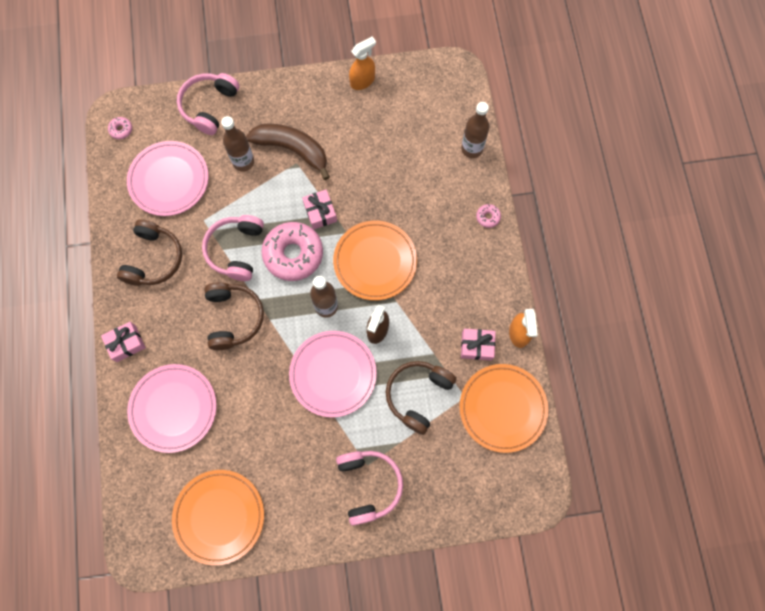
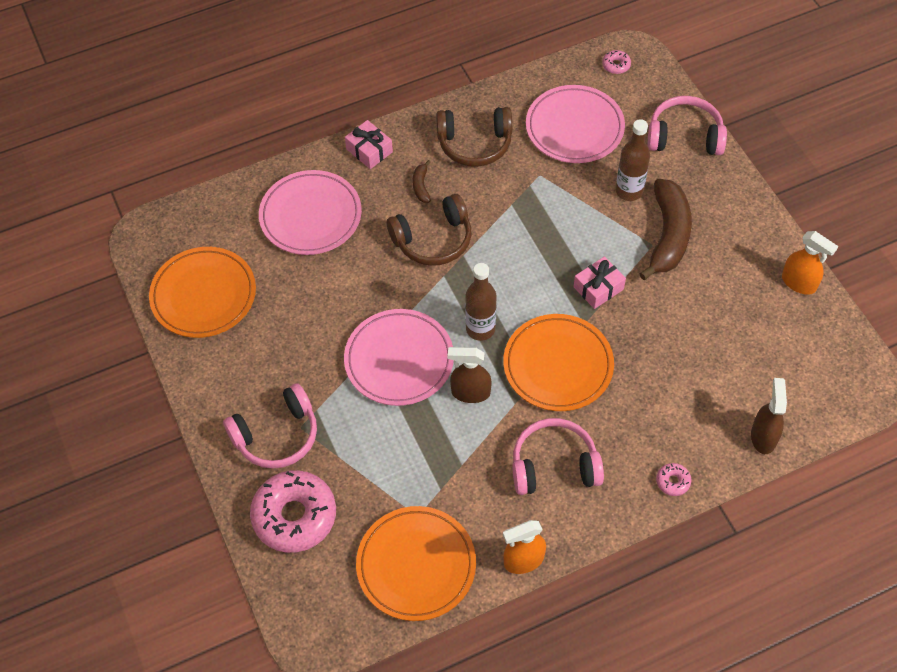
camera: 75 degrees right, 15 degrees down
pink headphones [202,215,264,281] -> pink headphones moved to [513,418,604,495]
pink donut [261,222,323,281] -> pink donut moved to [250,470,336,553]
brown headphones [386,361,456,435] -> none
brown bottle [461,102,489,158] -> brown spray bottle [751,378,787,454]
pink gift [461,329,496,361] -> none
none -> brown banana [413,160,431,203]

